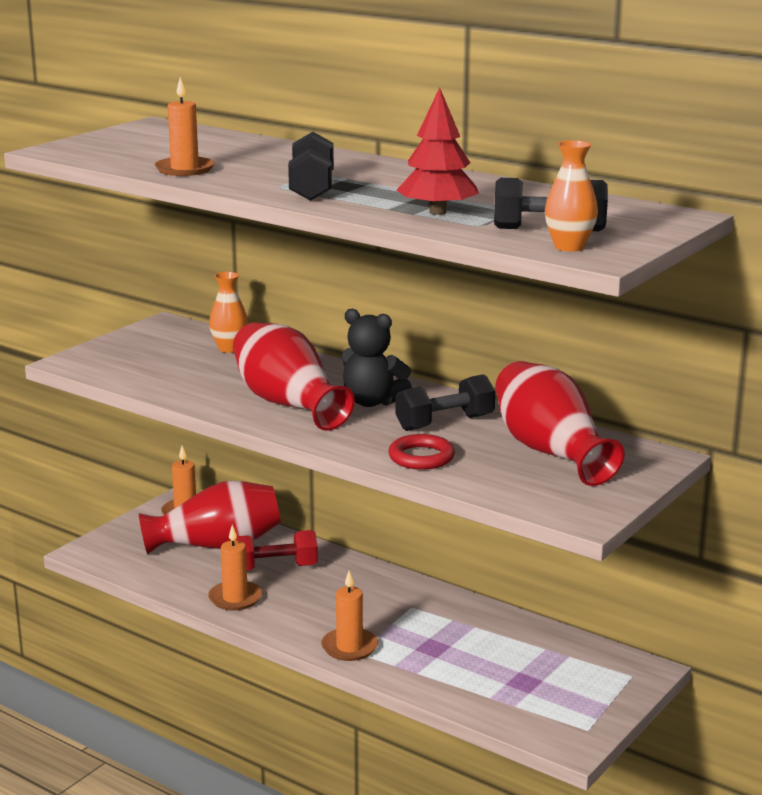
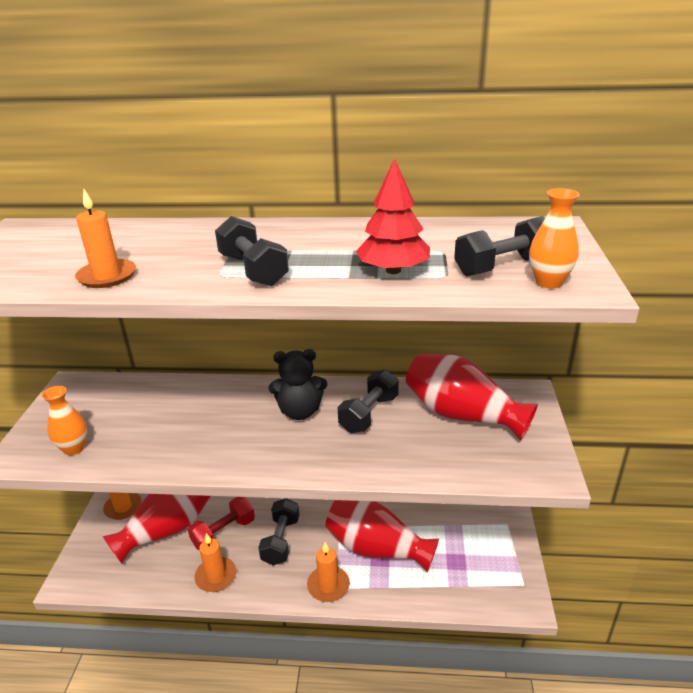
camera: 30 degrees left, 10 degrees up
orange vase [209,272,248,353] -> orange vase moved to [42,386,87,455]
red vase [233,322,355,431] -> red vase moved to [325,500,439,573]
red ring [388,434,455,470] -> none
none -> black dumbbell [258,498,299,565]

